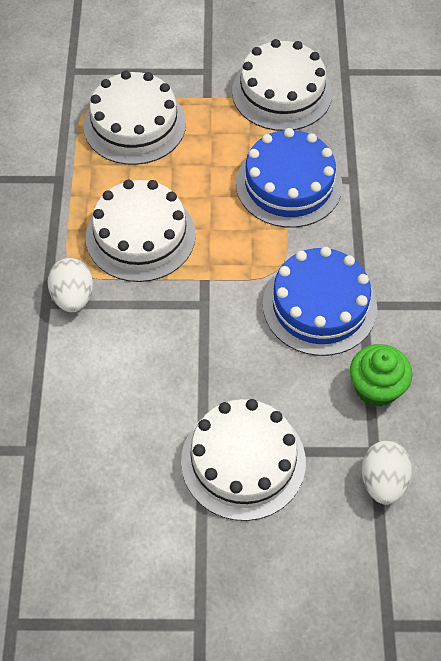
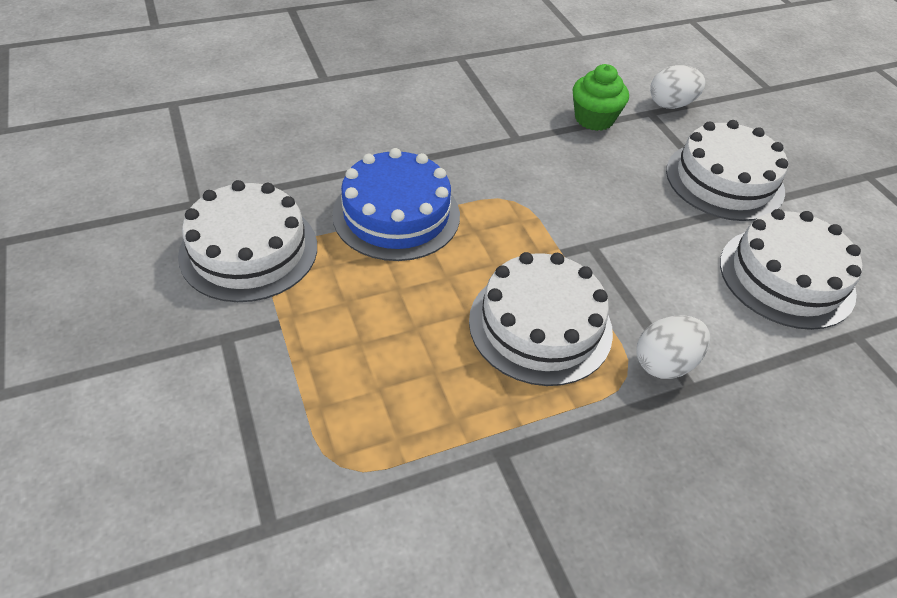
camera: 115 degrees left, 10 degrees down
white cake [83,71,186,165] -> white cake moved to [720,209,862,330]
blue cake [263,247,377,356] -> none

